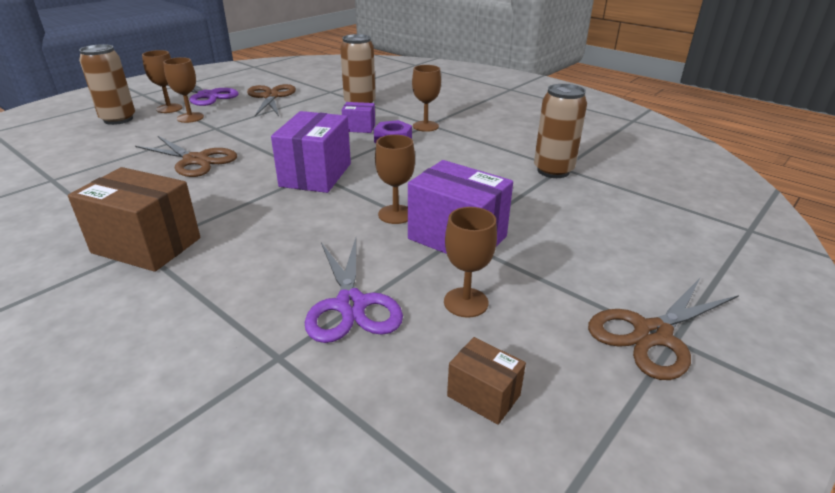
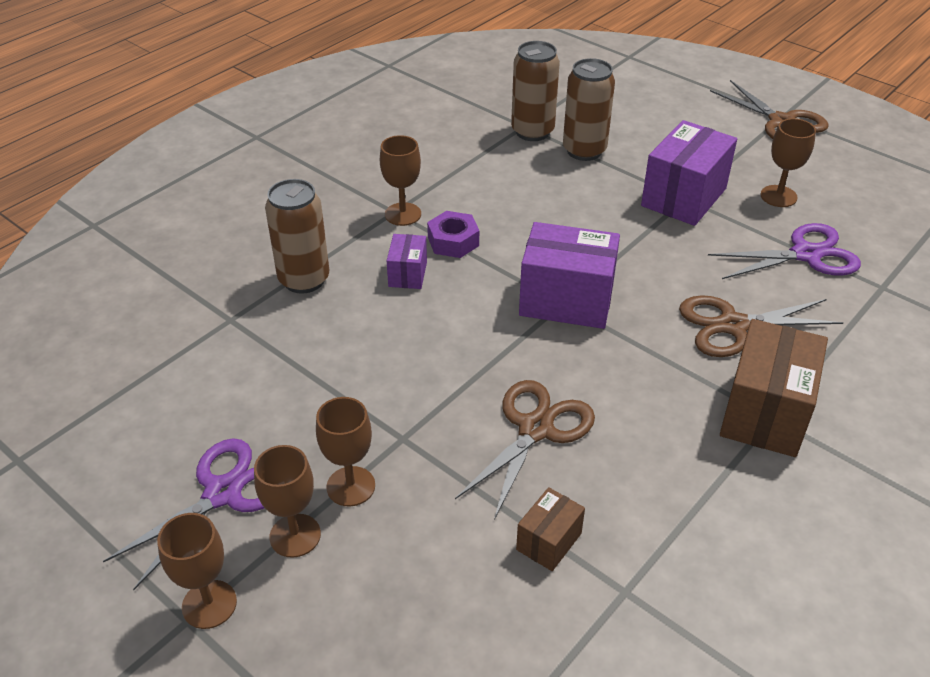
camera: 90 degrees left, 10 degrees up
brown can [79,44,135,125] -> brown can moved to [563,58,615,161]
brown scissors [247,84,296,116] -> brown scissors moved to [679,295,844,357]
brown goblet [375,135,415,224] -> brown goblet moved to [157,513,237,629]
brown box [447,337,526,425] -> brown box moved to [516,487,585,571]

